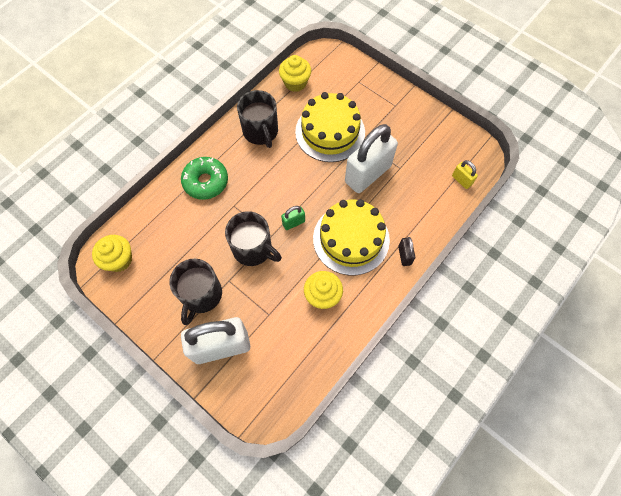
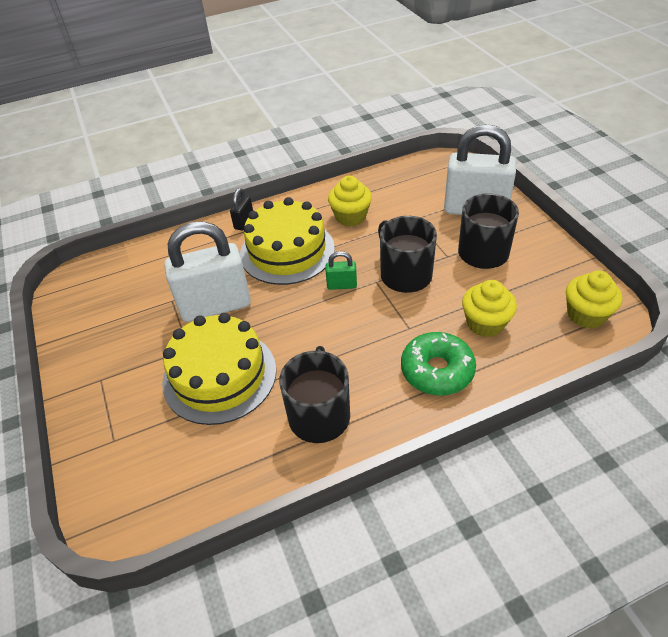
camera: 150 degrees left, 20 degrees down
yellow cupcake [279,55,311,92] -> yellow cupcake moved to [462,280,517,337]
yellow padlock [452,160,478,189] -> none

